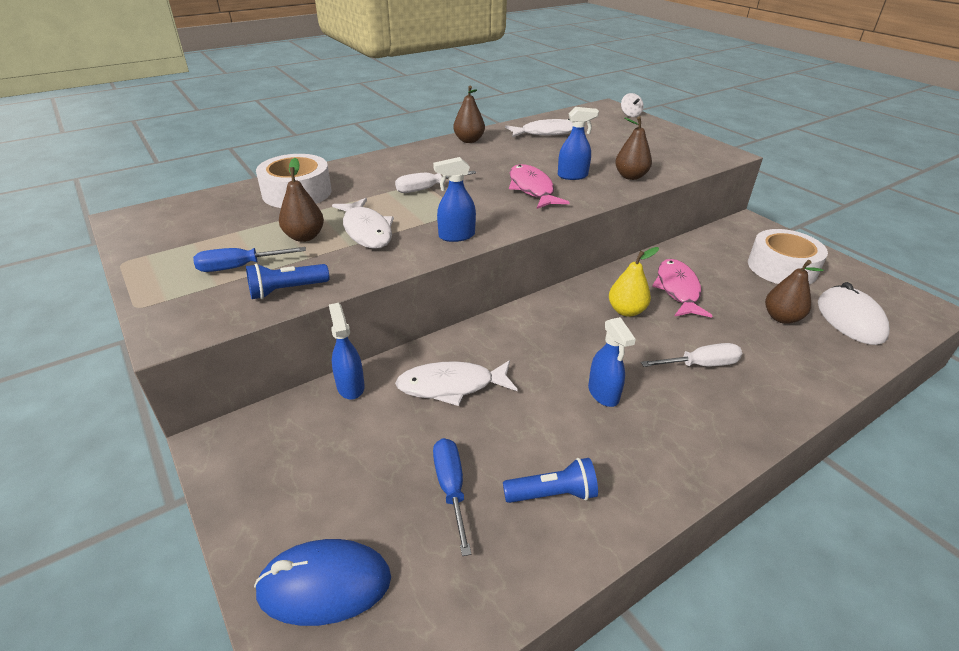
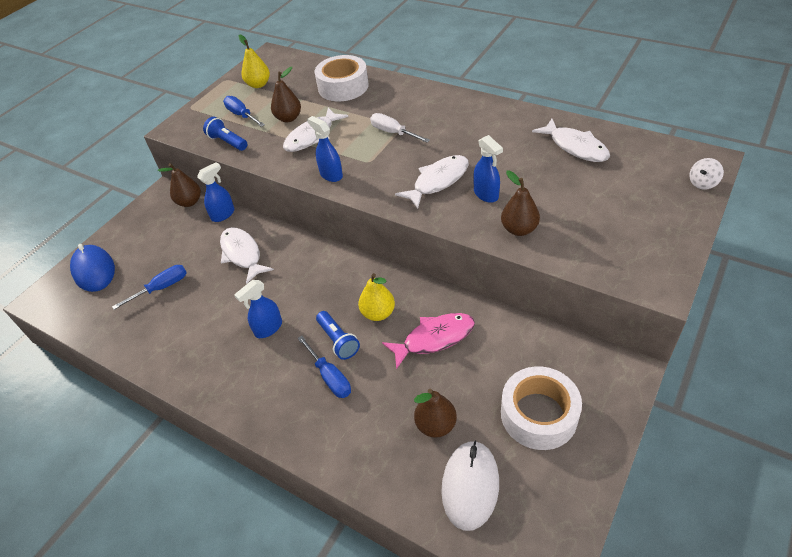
camera: 70 degrees right, 10 degrees up
brown pear [453,86,485,143] -> brown pear moved to [158,163,201,207]
blue flashlight [503,458,598,503] -> blue flashlight moved to [316,311,360,360]
pink fish [509,164,570,209] -> white fish [395,155,469,209]
white screwdriver [641,343,742,367] -> blue screwdriver [297,336,351,398]
white mouse [818,282,890,345] -> white mouse turned 45 degrees counterclockwise [441,441,499,531]
none -> yellow pear [238,34,270,88]

